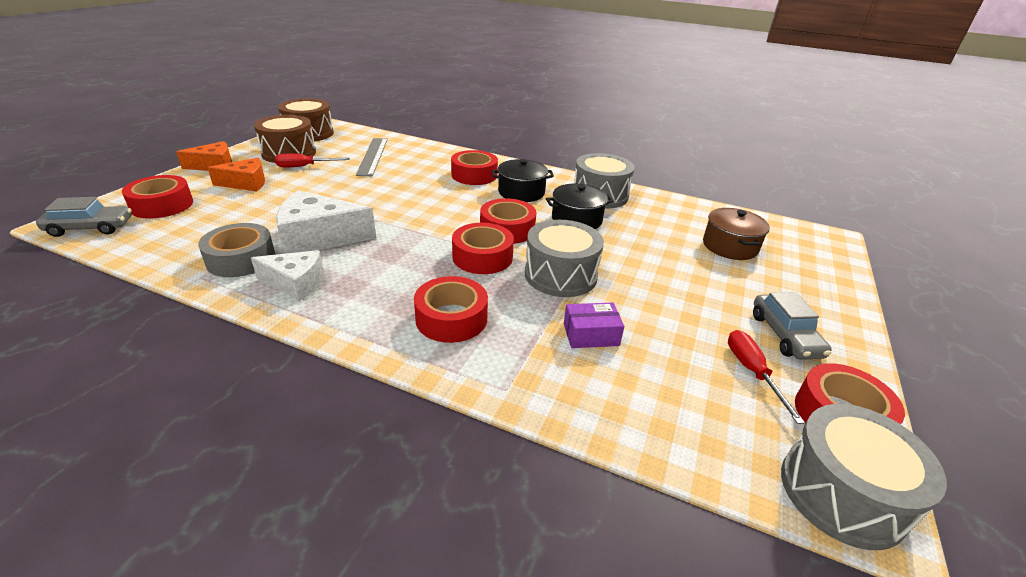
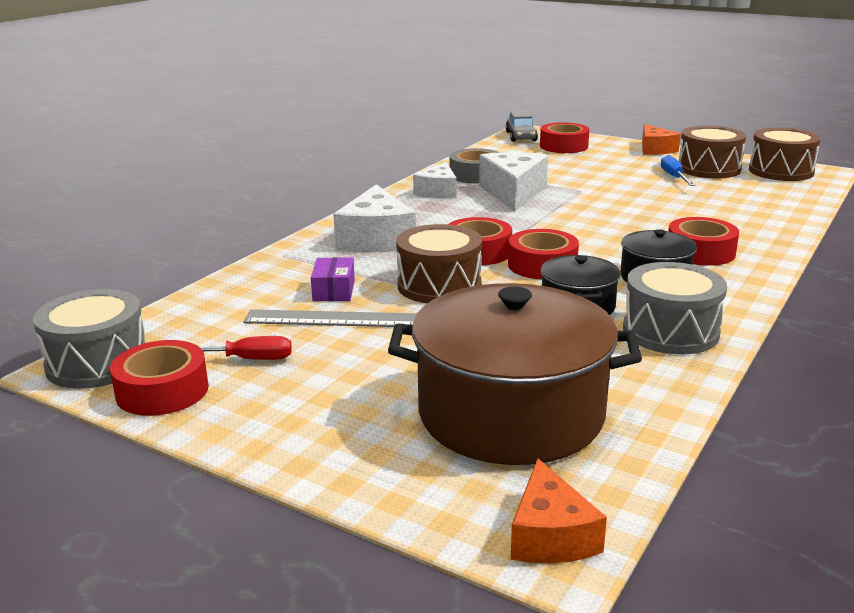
camera: 100 degrees right, 10 degrees down
orange cheese [207,158,265,192] -> orange cheese moved to [511,458,607,563]
red screwdriver [275,154,350,167] -> blue screwdriver [661,155,695,186]
grey ruler [356,138,388,176] -> grey ruler moved to [243,309,417,327]
red tape [414,276,488,343] -> white cheese [333,184,416,253]
grey drum [525,220,604,297] -> brown drum [396,224,482,303]
brown pot [703,208,770,260] -> brown pot [388,283,642,465], size x2.02
grey car [753,292,832,360] -> none

